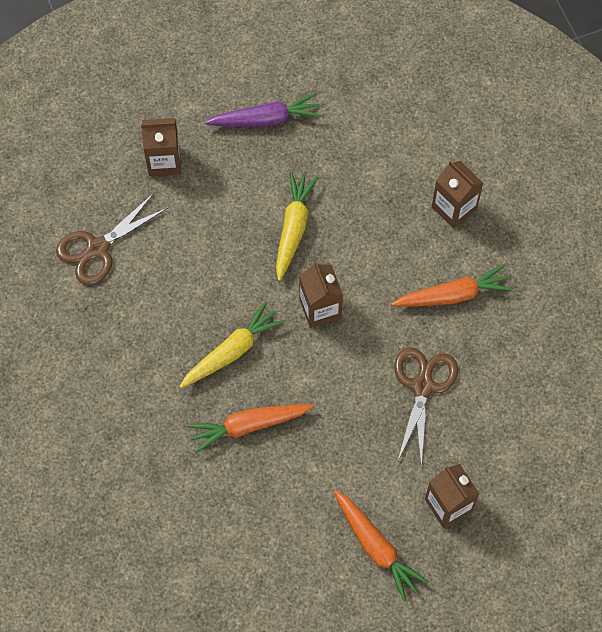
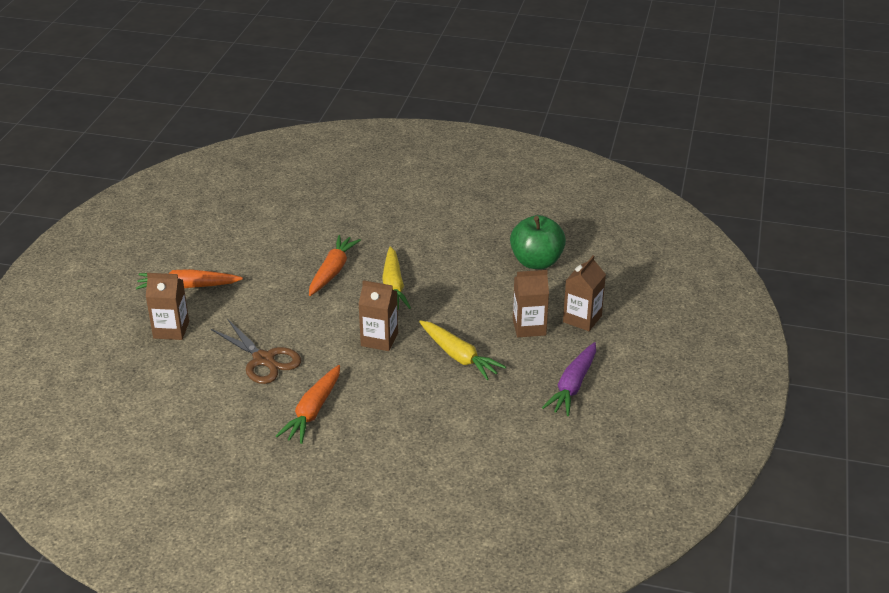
camera: 125 degrees right, 30 degrees down
brown scissors [56,193,168,285] -> green apple [510,215,566,269]
brown carton [432,161,483,229] -> brown carton moved to [513,270,549,337]

